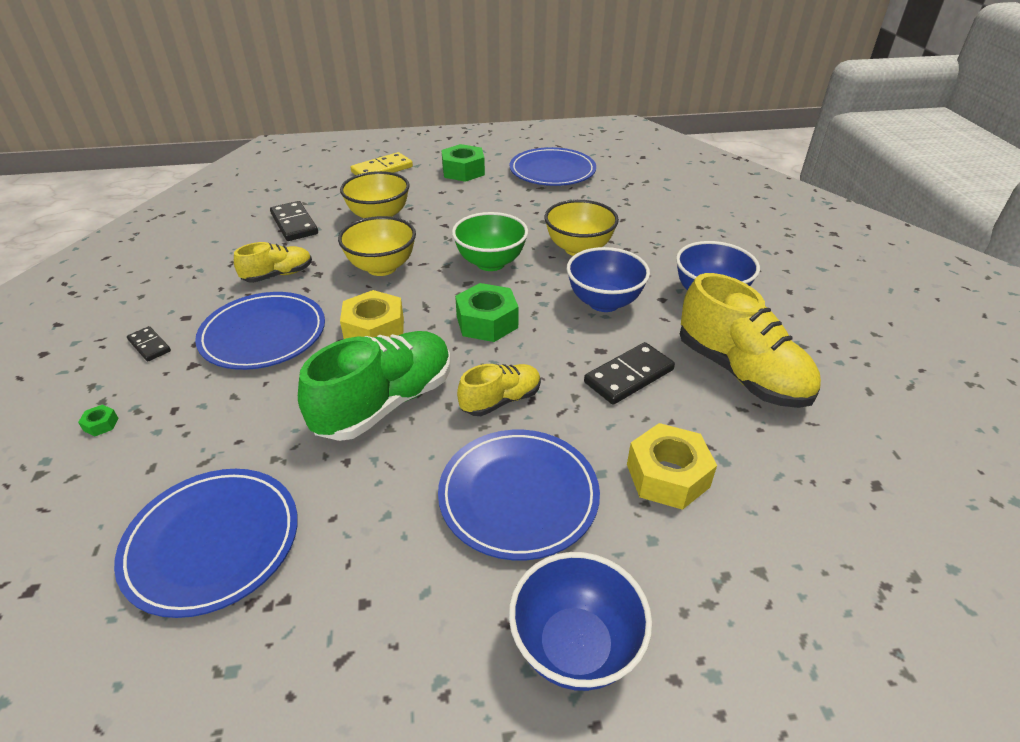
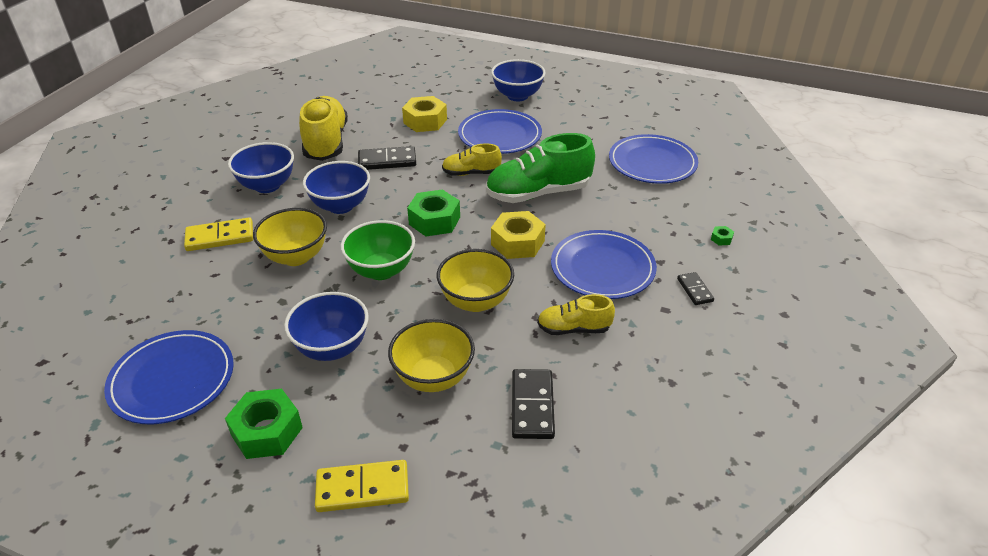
camera: 150 degrees left, 0 degrees up
none -> yellow domino [184,218,253,251]
none -> blue bowl [284,292,369,361]

